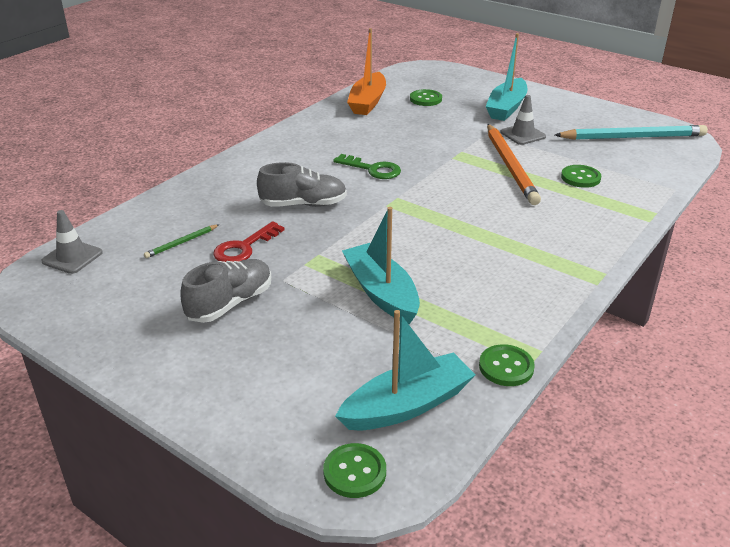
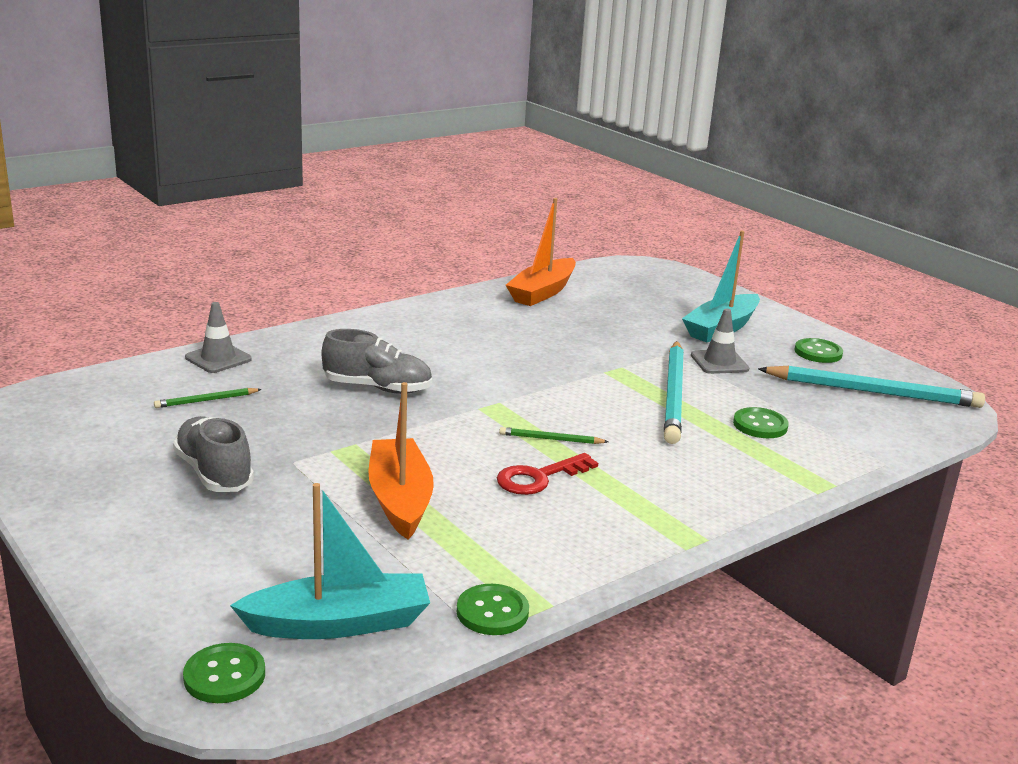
camera: 15 degrees right, 10 degrees down
grey traffic cone [41,210,103,274] -> grey traffic cone moved to [185,302,252,373]
grey shoe [180,259,271,323] -> grey shoe turned 90 degrees counterclockwise [173,416,254,492]
red key [213,221,285,262] -> red key moved to [497,453,598,495]
green key [333,154,401,179] -> none
turquoise boat [342,207,420,324] -> orange boat [368,382,434,540]
green button [410,89,442,106] -> green button moved to [794,338,843,363]
orange pencil [487,124,541,205] -> turquoise pencil [664,341,684,444]
none -> green pencil [499,427,608,444]

